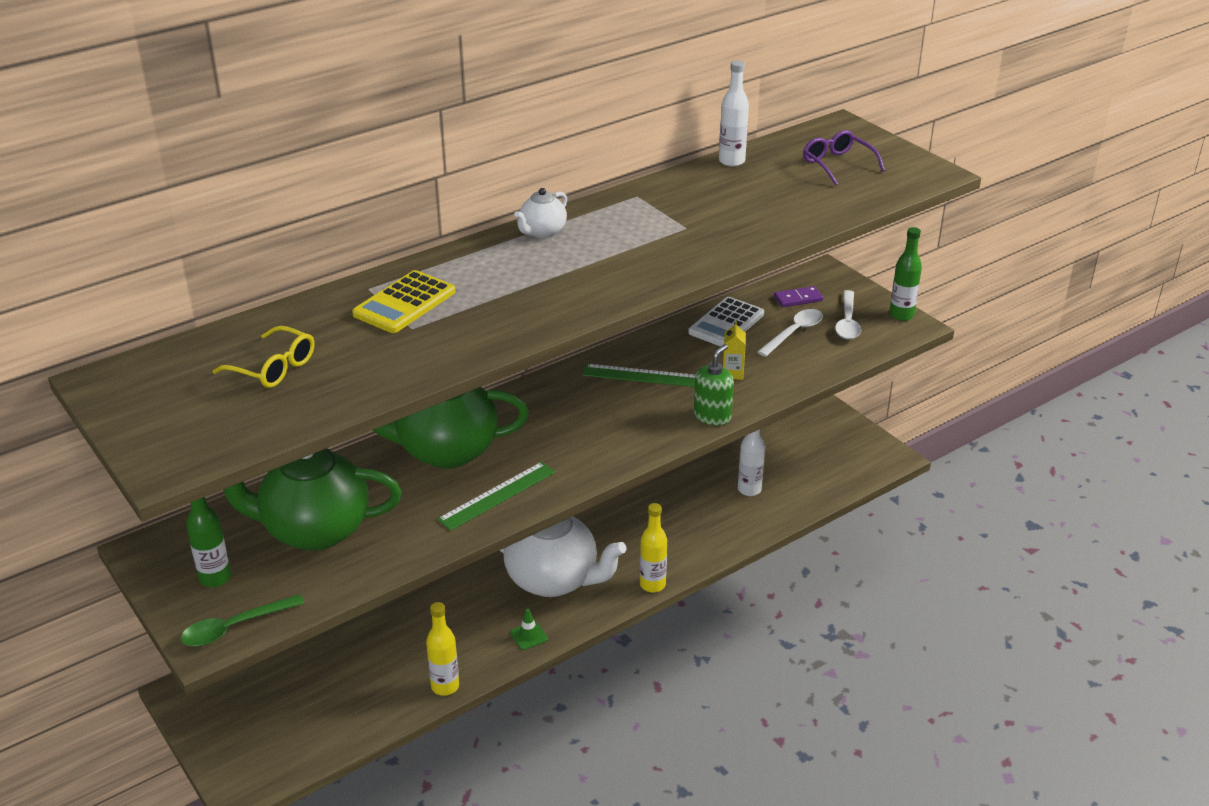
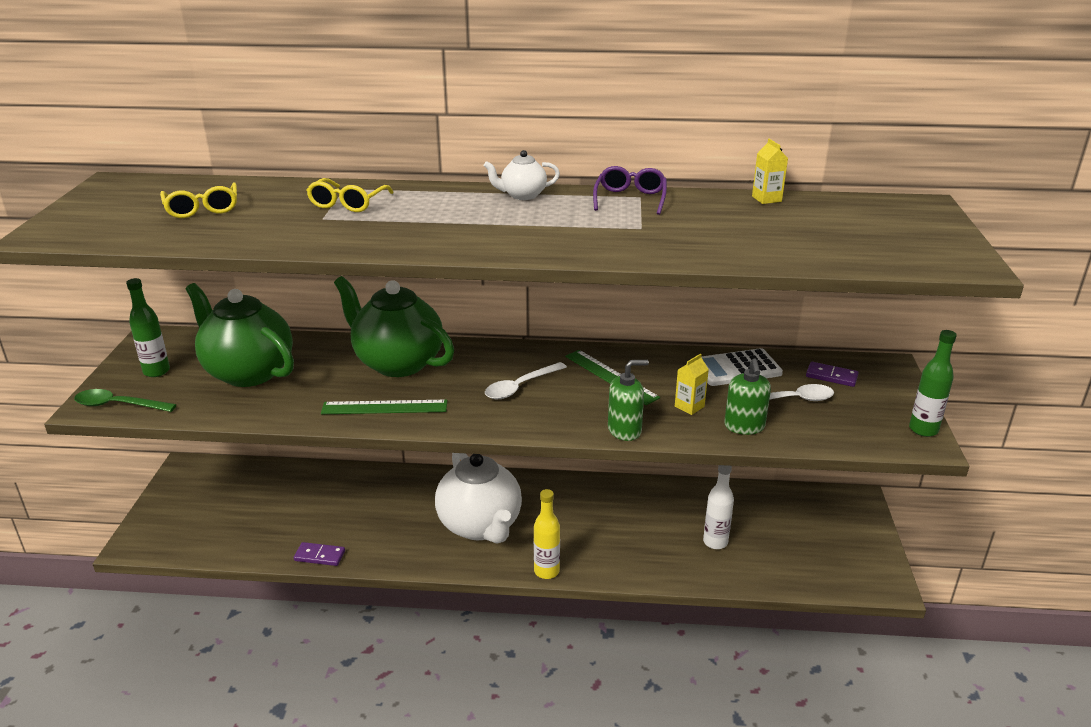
camera: 40 degrees right, 5 degrees down
yellow calculator [352,270,455,333] -> yellow glasses [306,178,394,212]
yellow bottle [426,602,459,696] -> purple domino [294,542,345,566]
green traffic cone [510,609,548,650] -> none
white bottle [719,60,749,167] -> yellow carton [752,139,788,204]
purple glasses [803,130,885,186] -> purple glasses moved to [593,166,667,215]
white spoon [835,290,861,339] -> white spoon moved to [485,362,567,399]
none -> green soap dispenser [724,358,771,435]

